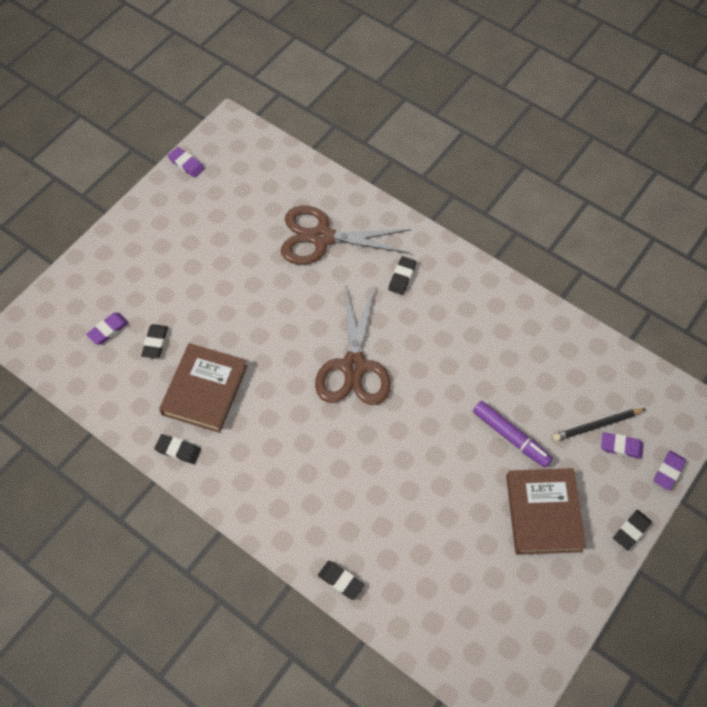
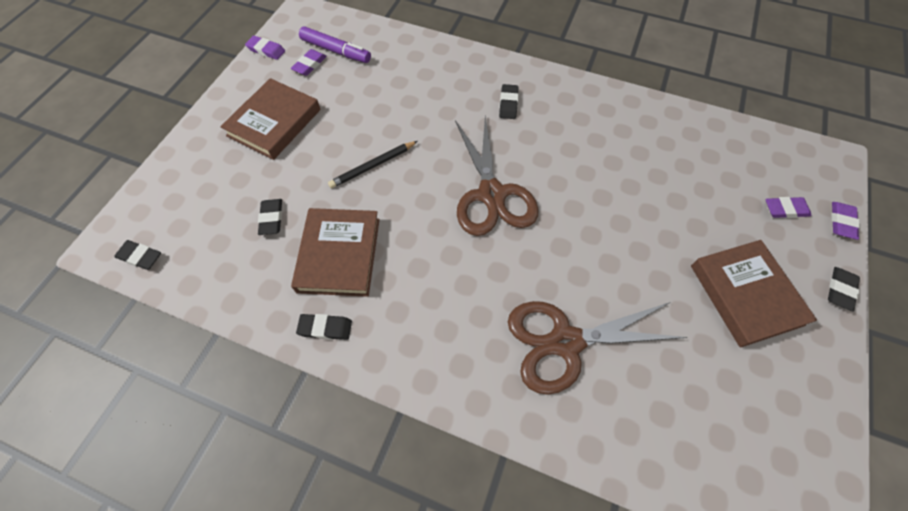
camera: 15 degrees left, 0 degrees up
purple eraser [86,313,129,344] -> purple eraser moved to [291,49,327,76]
brown scissors [281,206,411,265] -> brown scissors moved to [508,301,687,394]
black eraser [318,561,365,600] -> black eraser moved to [115,240,161,270]
purple marker [473,401,553,468] -> purple marker moved to [299,26,371,63]
black pencil [553,408,645,441] -> black pencil moved to [328,141,418,188]
none -> brown book [220,78,321,160]

